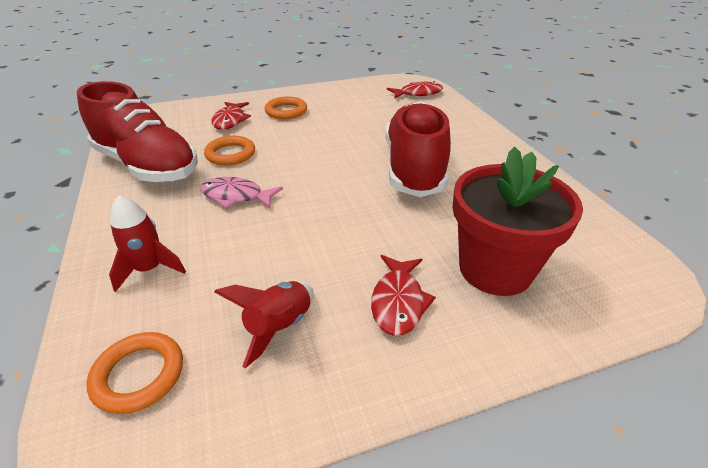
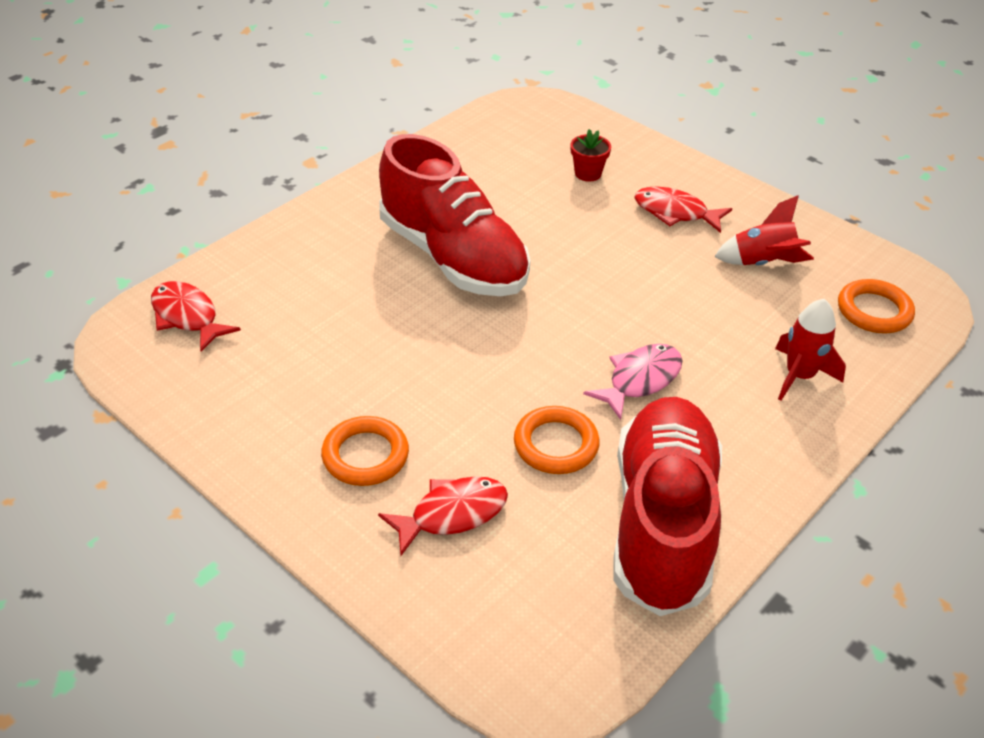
camera: 120 degrees left, 5 degrees up
pink fish [200,177,283,208] -> pink fish turned 120 degrees counterclockwise [583,344,683,420]
red fish [371,255,436,336] -> red fish turned 135 degrees counterclockwise [634,187,732,233]
red shoe [385,101,451,197] -> red shoe turned 105 degrees counterclockwise [379,134,530,296]
red flower pot [453,147,583,296] -> red flower pot [571,129,611,182], size x0.40

